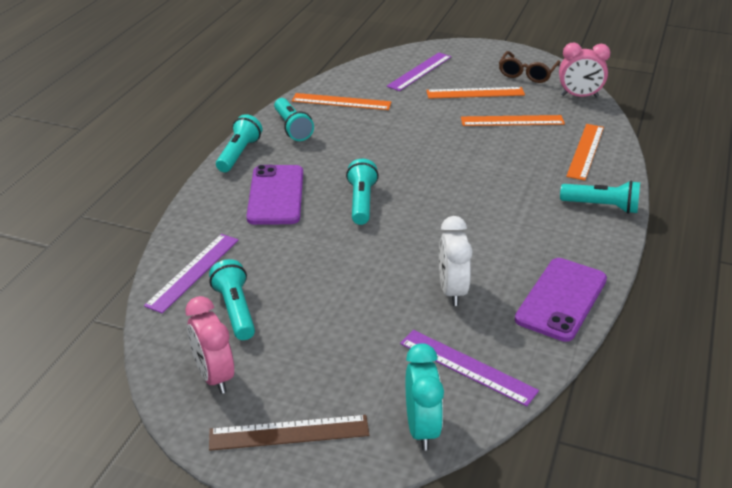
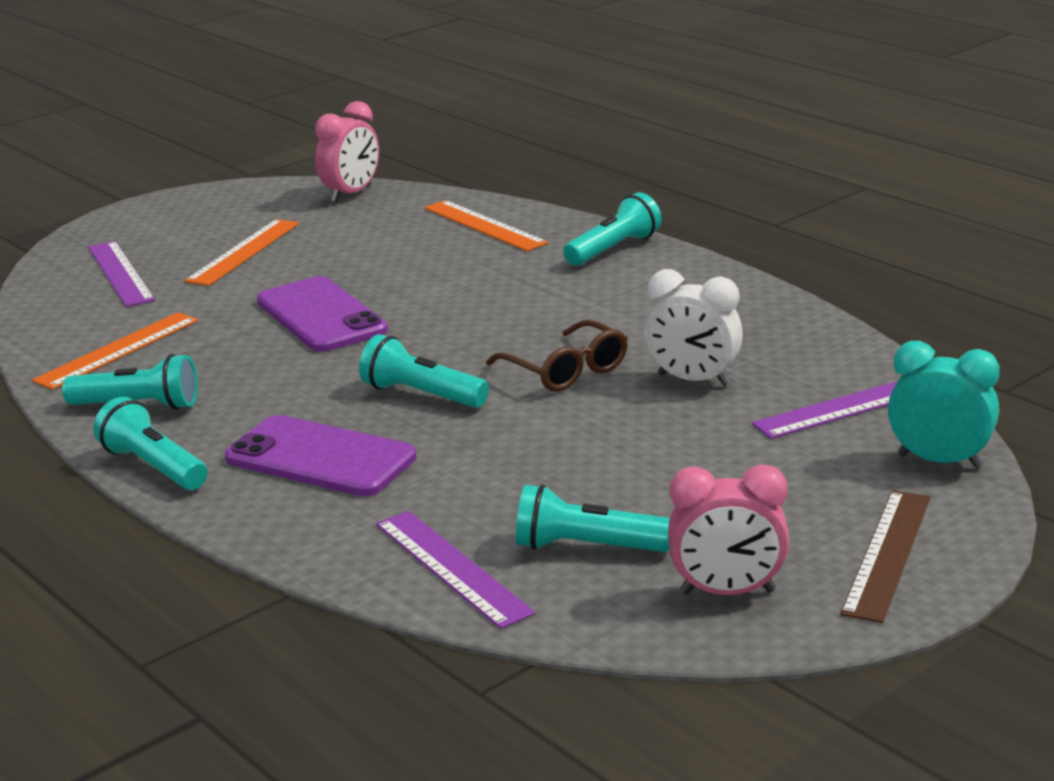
camera: 60 degrees left, 10 degrees down
orange ruler [461,115,565,126] -> none
brown glasses [499,51,560,83] -> brown glasses moved to [486,320,628,391]
purple phone [515,258,607,342] -> purple phone moved to [257,276,388,352]

